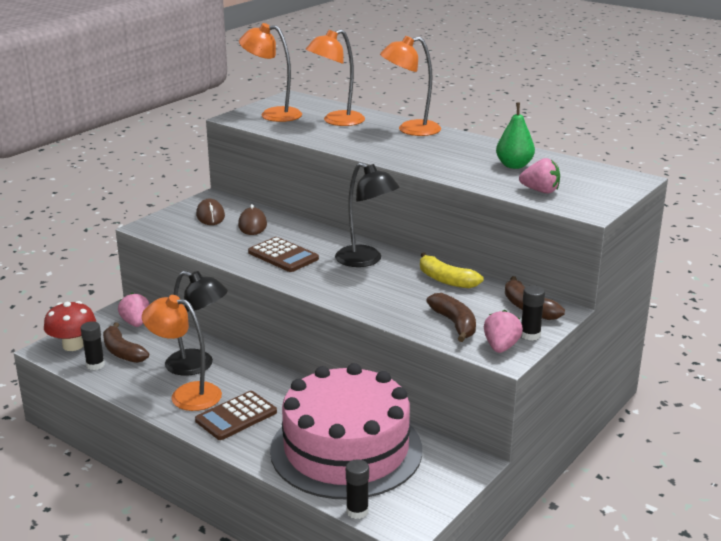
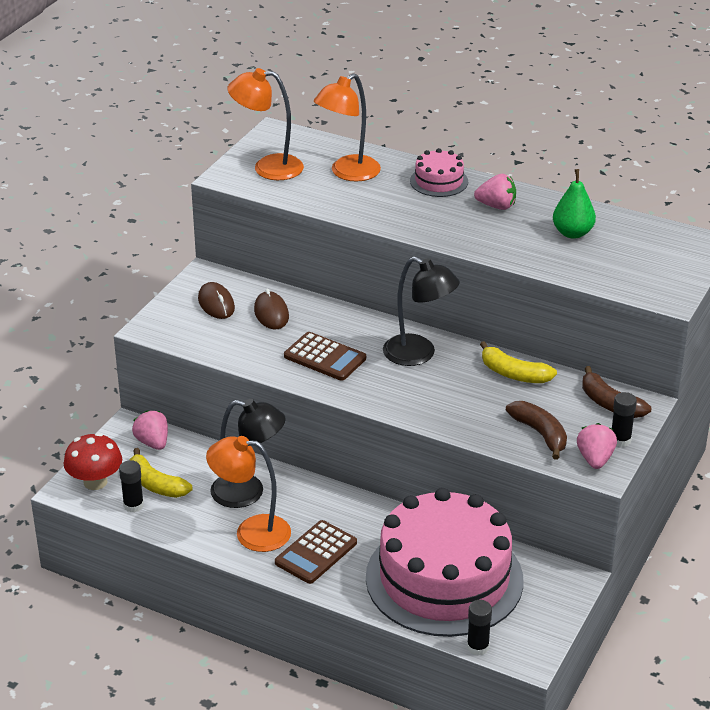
camera: 10 degrees left, 10 degrees up
brown banana [103,322,149,363] -> yellow banana [130,448,192,498]
orange lamp [380,36,441,136] -> pink cake [410,148,468,197]
pink strawberry [519,158,560,194] -> pink strawberry moved to [474,174,516,210]

